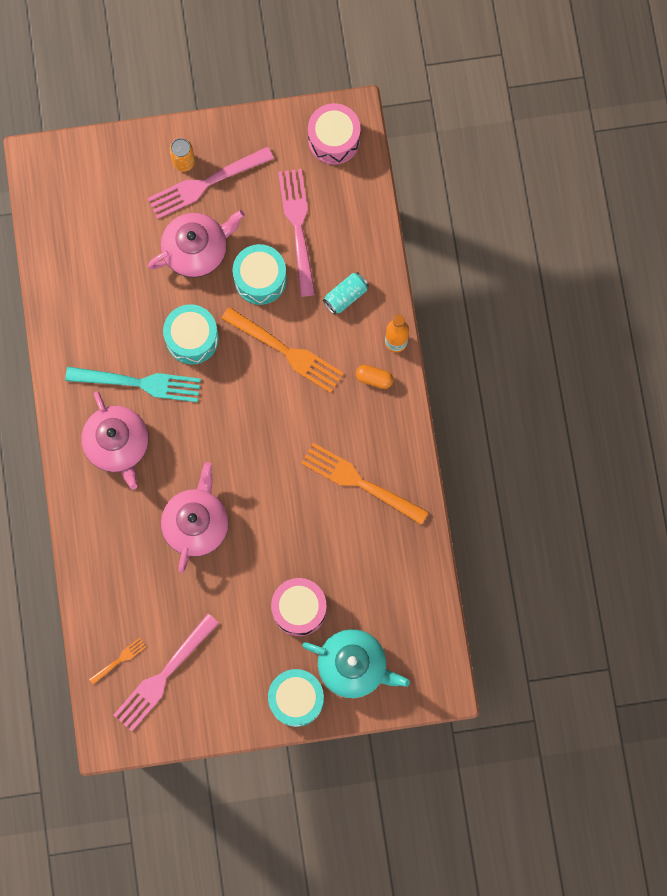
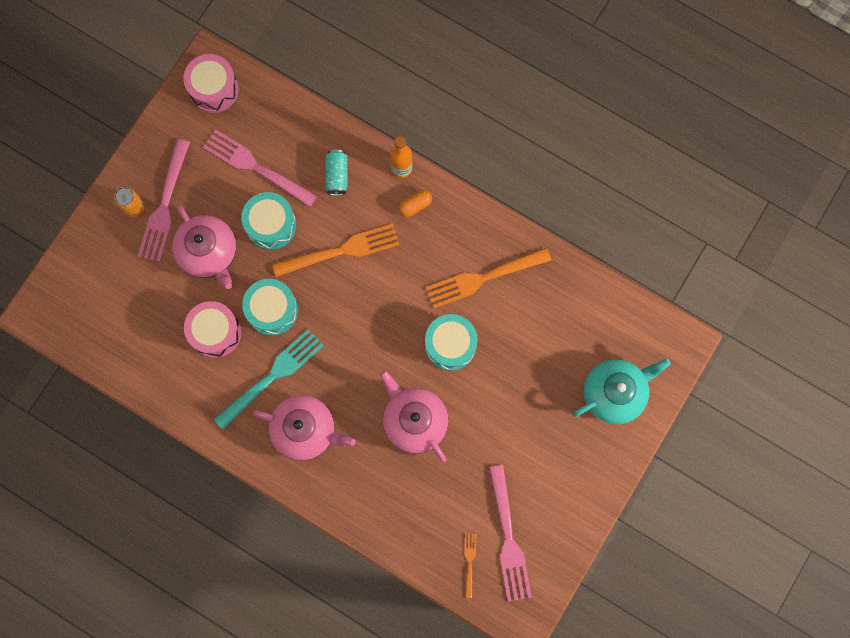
camera: 50 degrees left, 0 degrees up
pink teapot [148,210,245,278] -> pink teapot turned 135 degrees clockwise [172,205,236,289]
turquoise drum [268,669,324,727] -> turquoise drum moved to [425,314,478,371]
pink drum [271,578,327,636] -> pink drum moved to [184,301,241,358]

